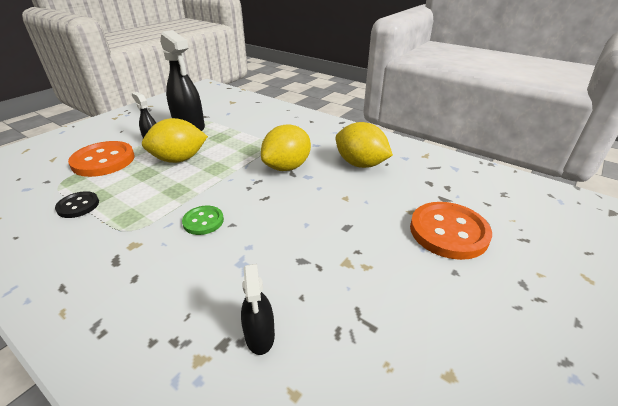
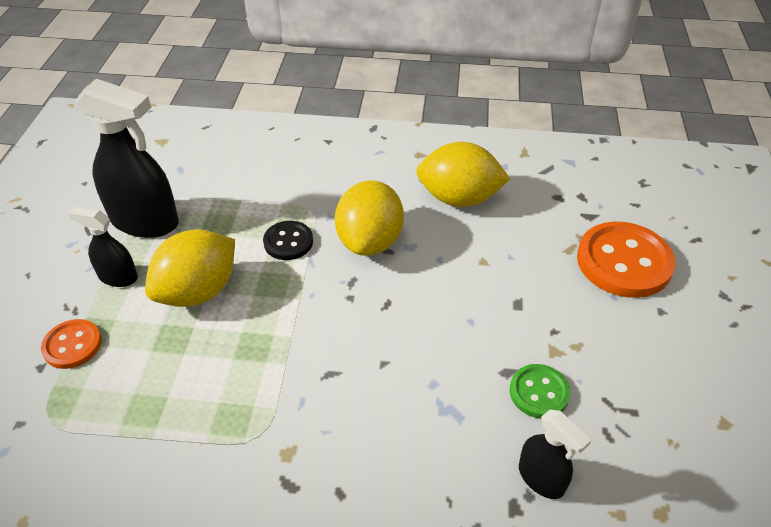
camera: 30 degrees left, 10 degrees up
black button [55,191,99,218] -> black button moved to [263,221,313,260]
orange button [68,141,135,177] -> orange button [41,319,102,369], size x0.54
green button [182,206,224,235] -> green button moved to [510,364,570,419]

